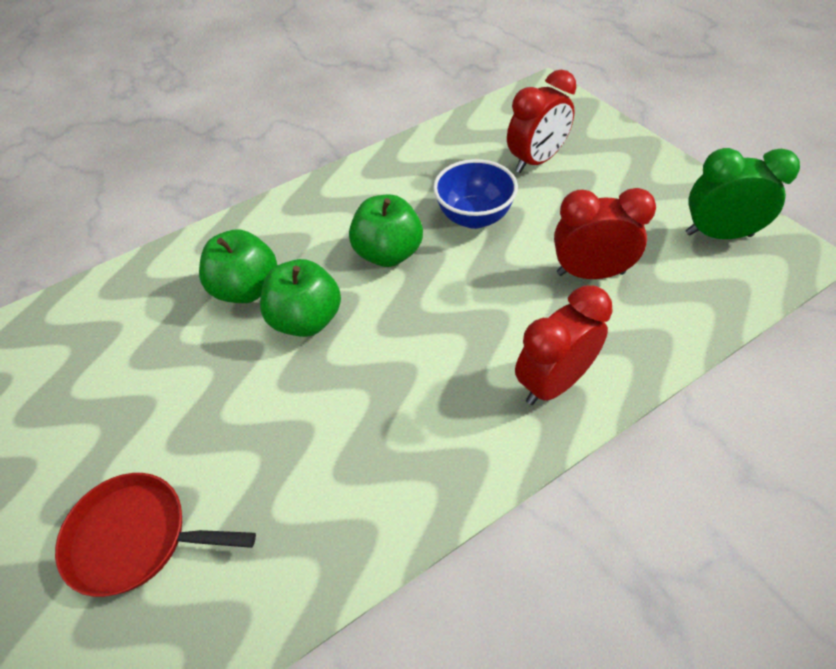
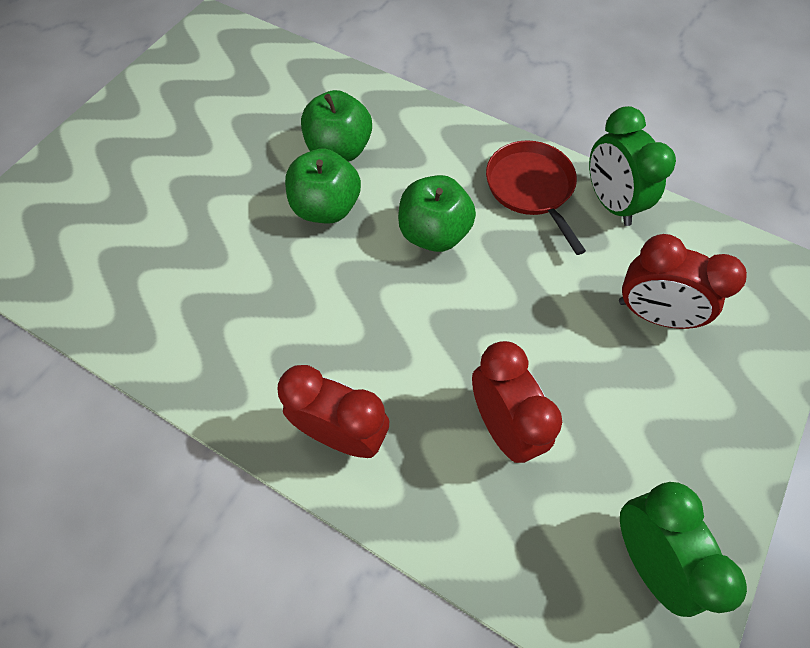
camera: 60 degrees right, 10 degrees up
red pan [55,473,256,597] -> red pan moved to [486,141,586,255]
blue bowl [433,159,518,229] -> none
none -> green clock [589,106,676,226]

